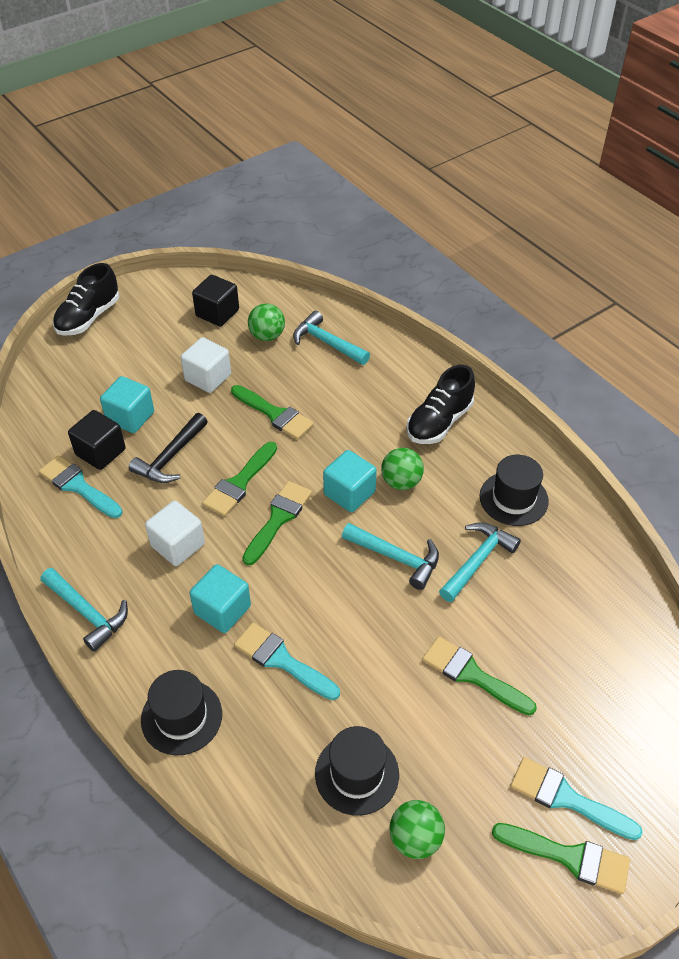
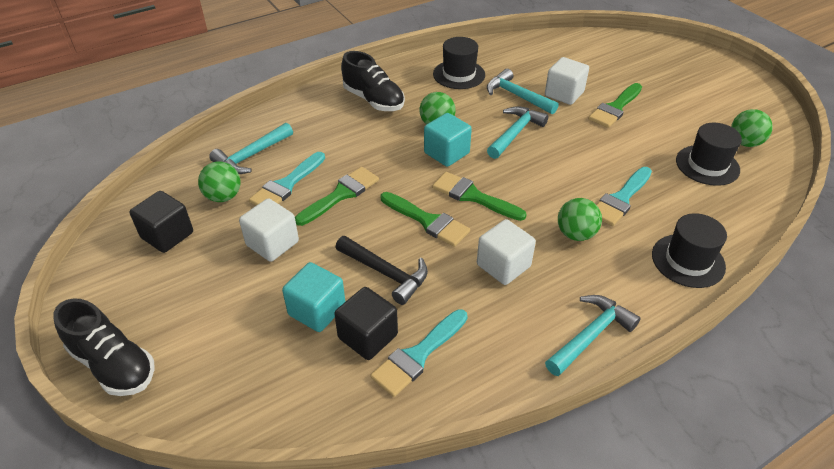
camera: 85 degrees left, 5 degrees down
turquoise cube [190,564,251,633] -> green ball [558,198,602,241]
green brush [492,823,630,894] -> none
turquoise brush [510,757,643,840] -> turquoise brush moved to [249,152,325,206]
none -> white cube [545,57,589,105]

